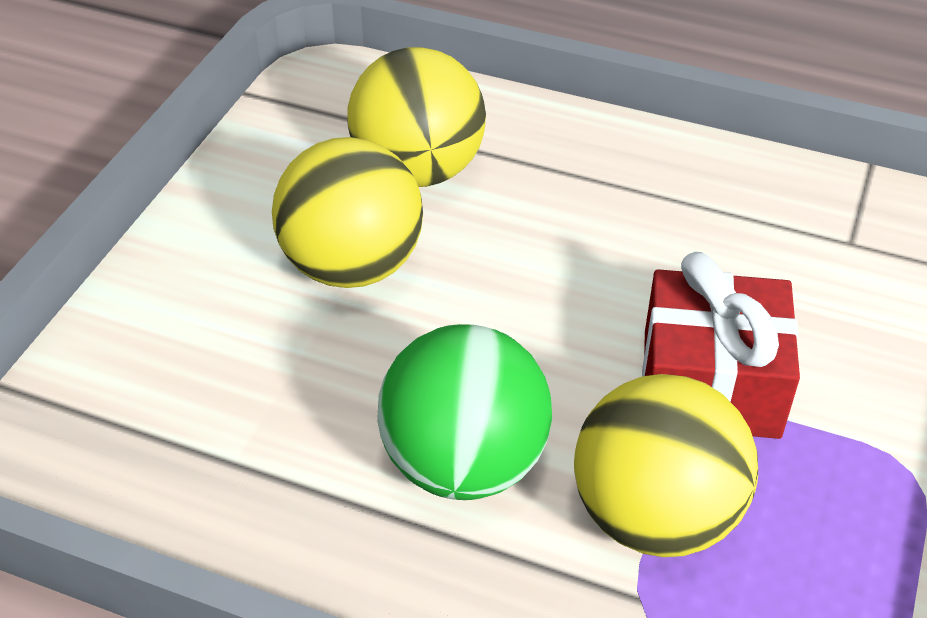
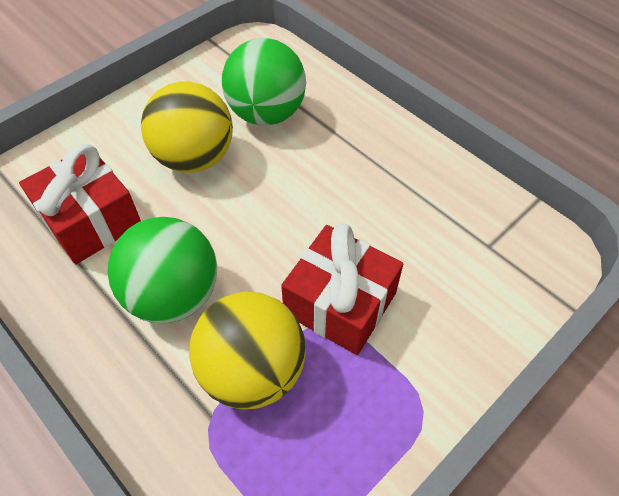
camera: 25 degrees right, 10 degrees up
yellow ball [347,47,486,187] -> green ball [222,38,306,125]
none -> red gift [19,144,141,264]

